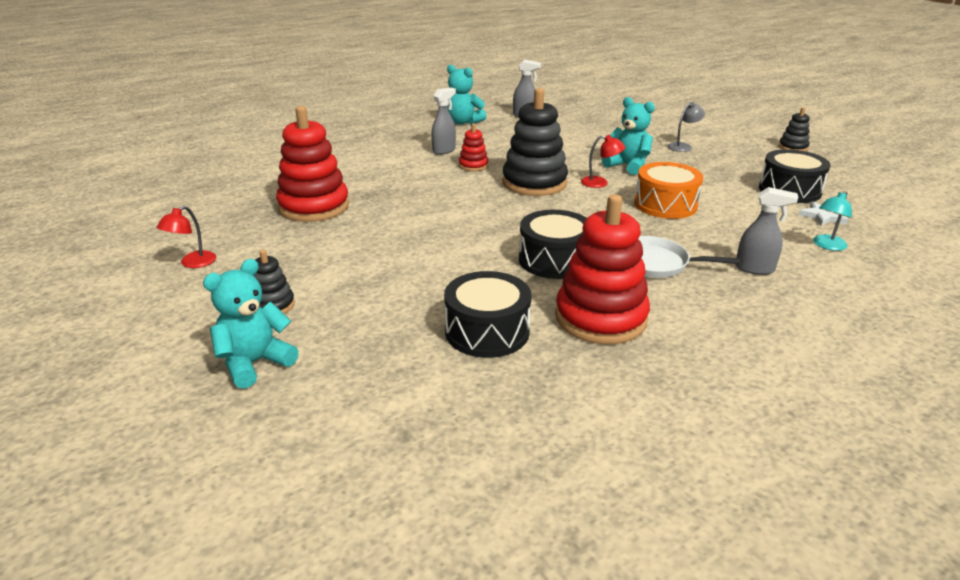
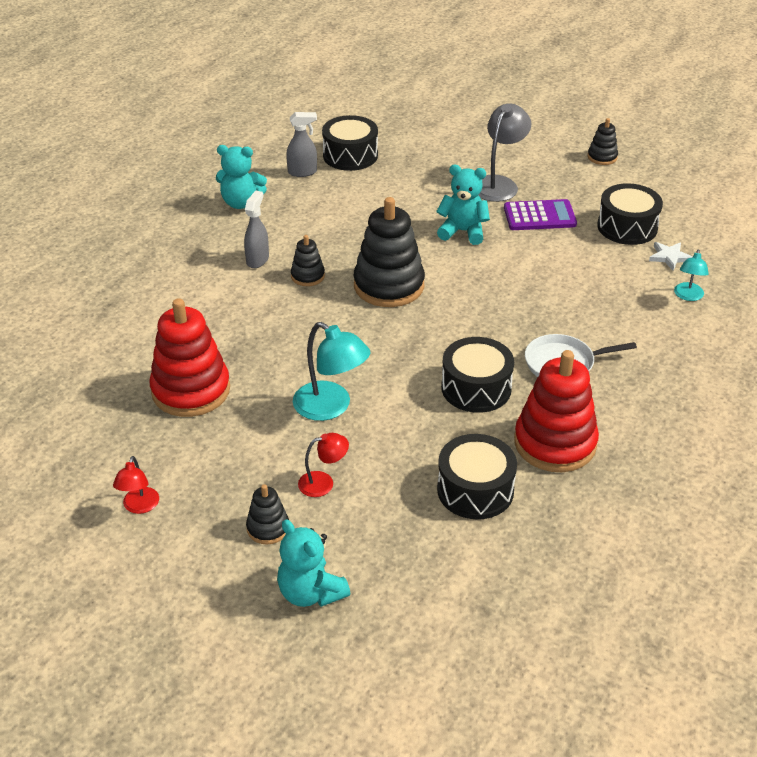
camera: 25 degrees left, 10 degrees up
turquoise teddy bear [203,259,299,389] -> turquoise teddy bear turned 60 degrees counterclockwise [277,519,351,607]
red stacking toy [459,123,488,171] -> black stacking toy [291,235,325,286]
red lamp [581,135,625,188] -> red lamp moved to [298,433,349,497]
orange drum [634,162,703,219] -> none
grey lamp [667,102,705,152] -> grey lamp [479,103,531,202], size x1.75
grey spray bottle [735,187,798,275] -> none
none -> turquoise lamp [293,322,370,421]
none -> black drum [322,115,378,171]
none -> purple calculator [504,199,577,230]

